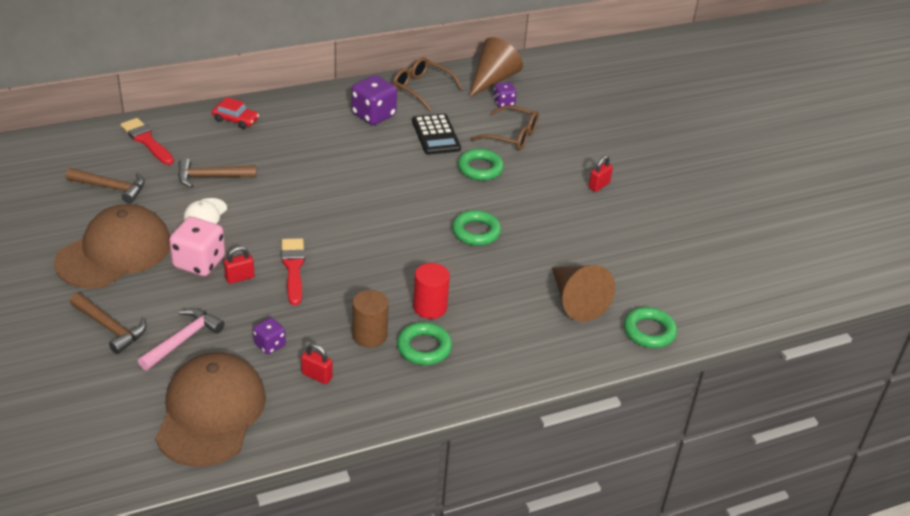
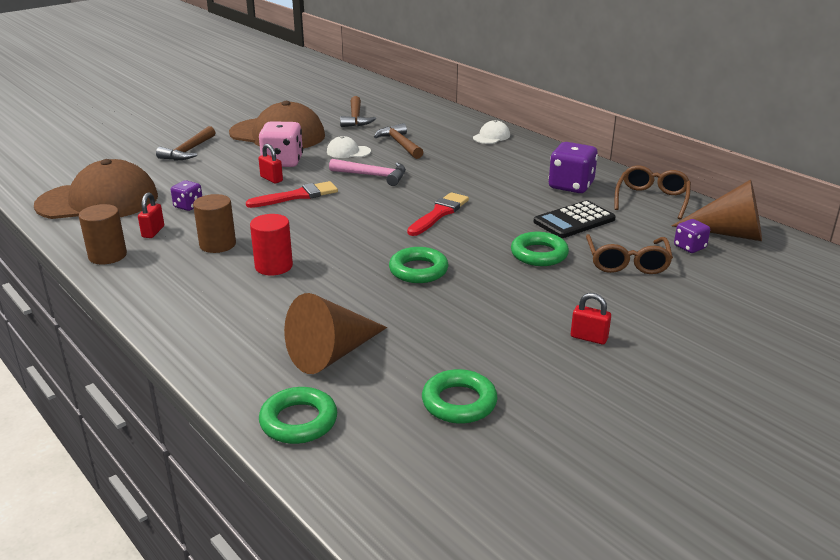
camera: 75 degrees right, 10 degrees down
red brush [120,118,174,165] -> red brush moved to [407,192,469,236]
pink hammer [138,308,224,370] -> pink hammer moved to [329,159,406,186]
red car [212,97,259,129] -> white cap [473,120,510,144]
green ring [397,322,452,365] -> green ring moved to [422,369,498,424]
none -> brown cylinder [79,204,127,265]

